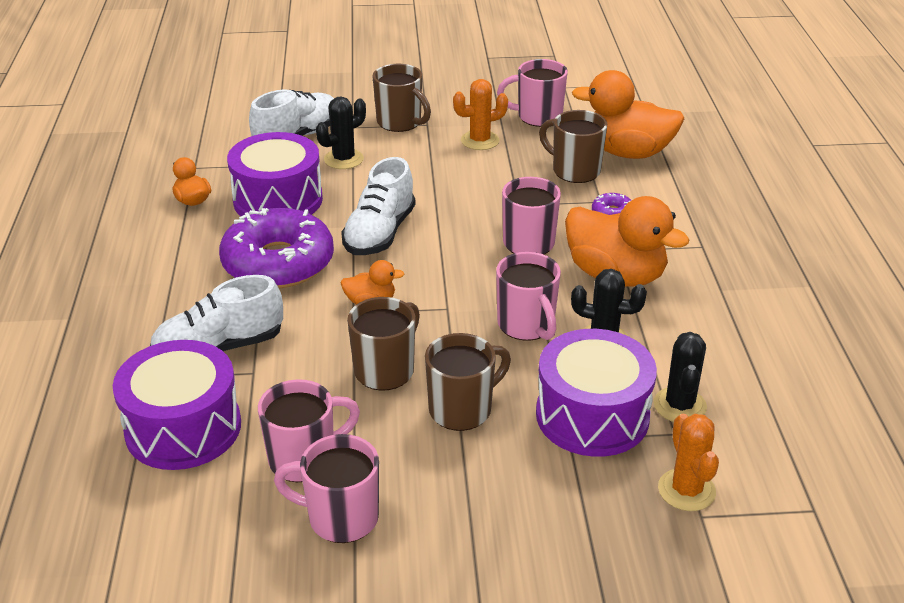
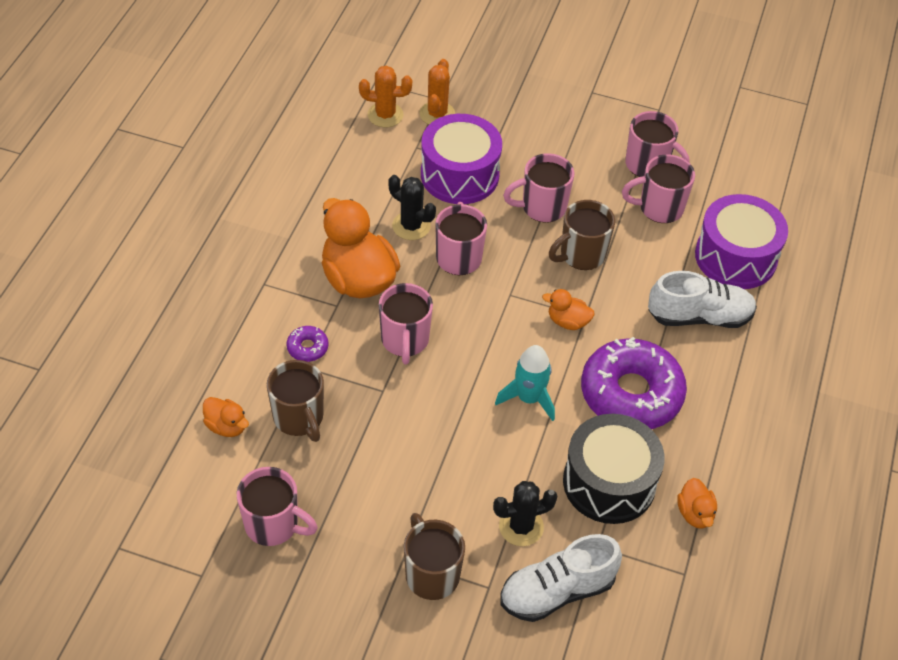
camera: 160 degrees left, 15 degrees up
purple drum [227,132,323,216] -> black drum [563,414,665,524]
white shoe [341,157,415,255] -> turquoise rocket [495,345,555,421]
brown mug [425,333,511,431] -> pink mug [503,153,574,223]
orange cactus [453,79,508,150] -> orange cactus moved to [359,66,412,127]
orange duck [572,70,685,159] -> orange duck [203,397,249,437], size x0.47
black cactus [653,332,707,422] -> none

